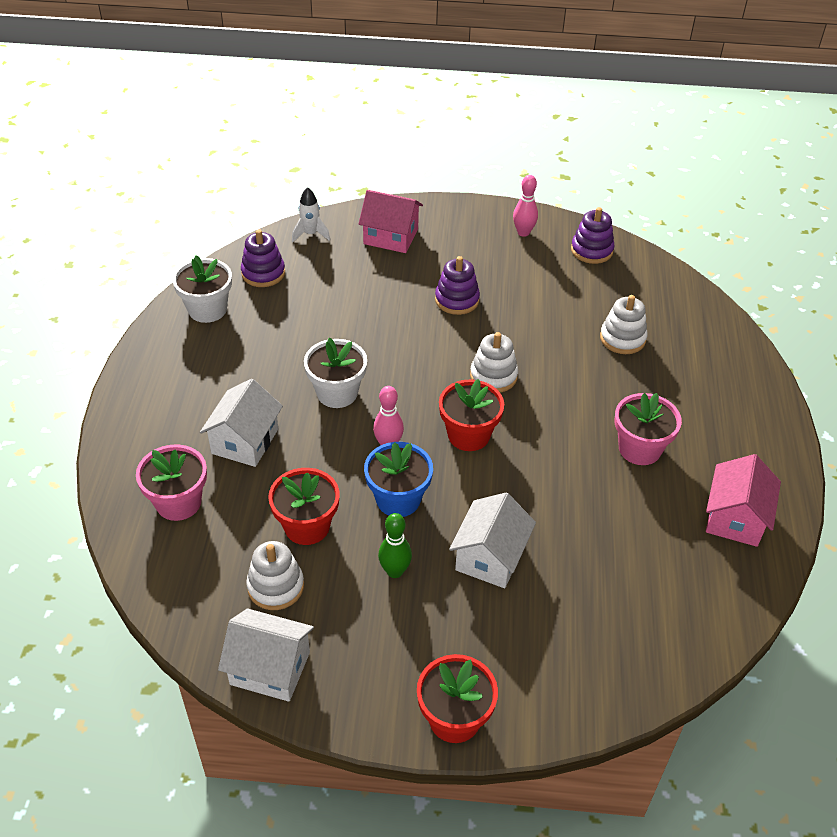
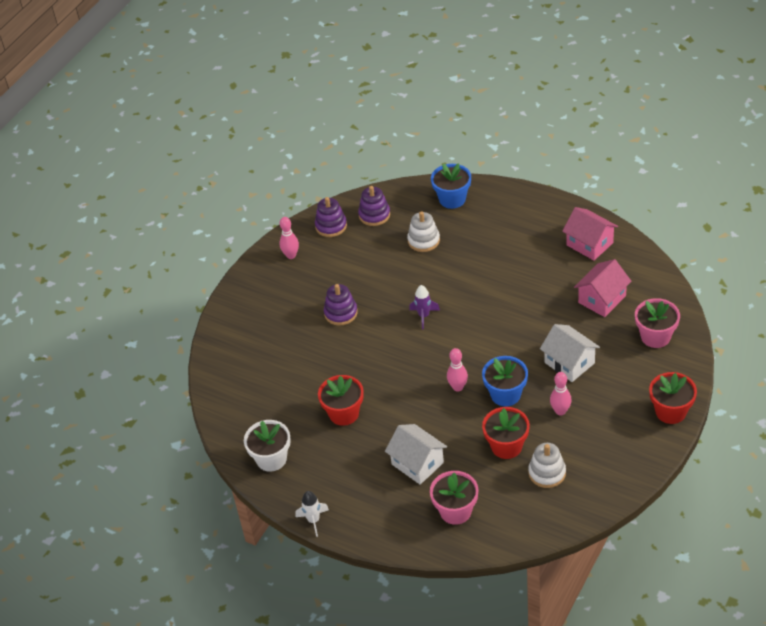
camera: 60 degrees left, 0 degrees up
white house [218,608,314,702] -> none
purple stacking toy [241,229,285,287] -> purple stacking toy moved to [358,186,390,226]
white rocket [292,187,330,242] -> white rocket moved to [295,491,329,537]
white flower pot [304,338,367,408] -> none
pink house [358,190,423,253] -> pink house moved to [574,259,632,317]
green bowling pin [378,513,412,578] -> pink bowling pin [550,372,572,415]
red flower pot [439,379,504,451] -> red flower pot moved to [318,375,364,426]
white stacking toy [470,332,518,393] -> purple rocket [409,285,440,329]
pink flower pot [615,393,682,465] -> pink flower pot moved to [635,298,680,348]
none -> blue flower pot [431,163,471,209]

